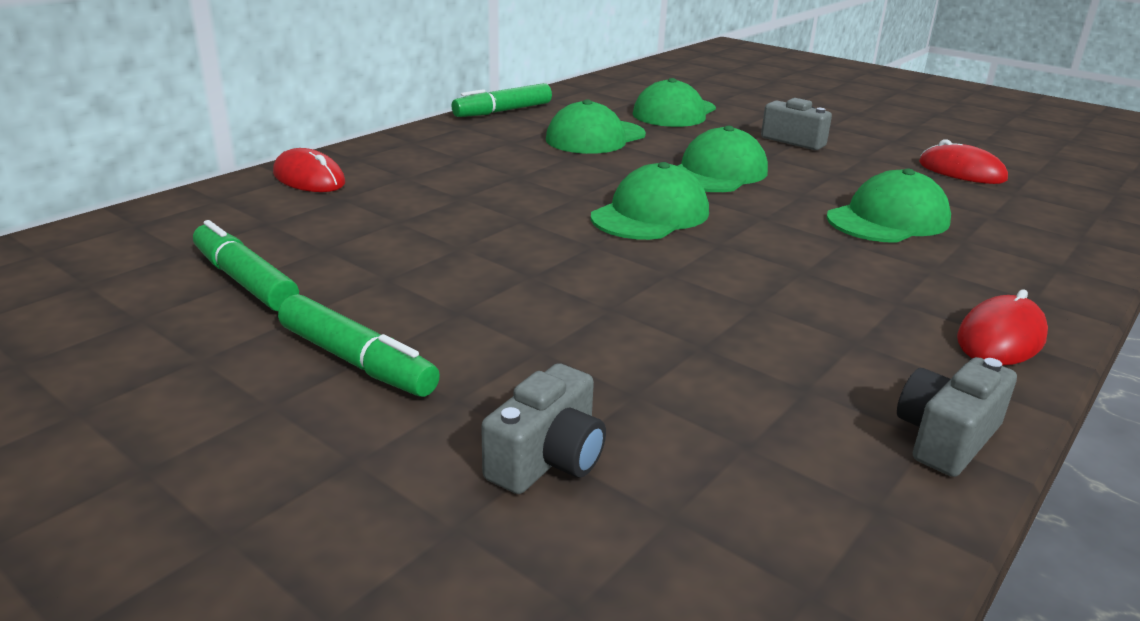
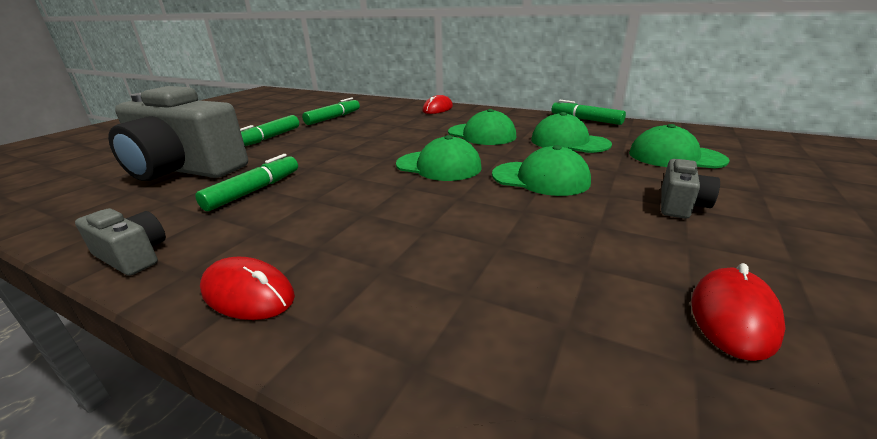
camera: 80 degrees right, 0 degrees up
grey camera [481,363,606,494] -> grey camera [108,86,248,181], size x2.28
green cap [827,169,951,243] -> green cap moved to [448,109,517,145]
none -> green marker [195,154,298,211]

